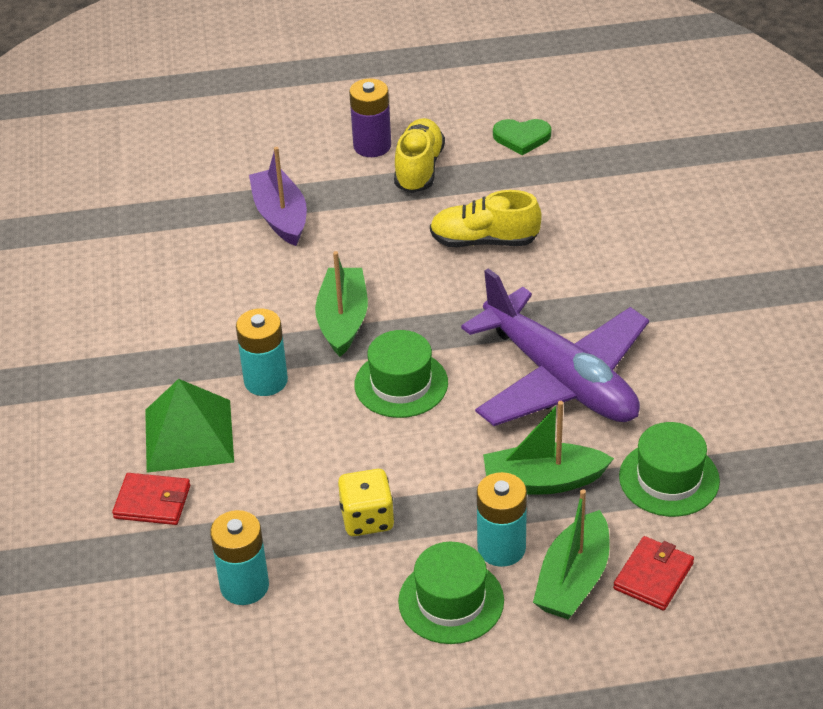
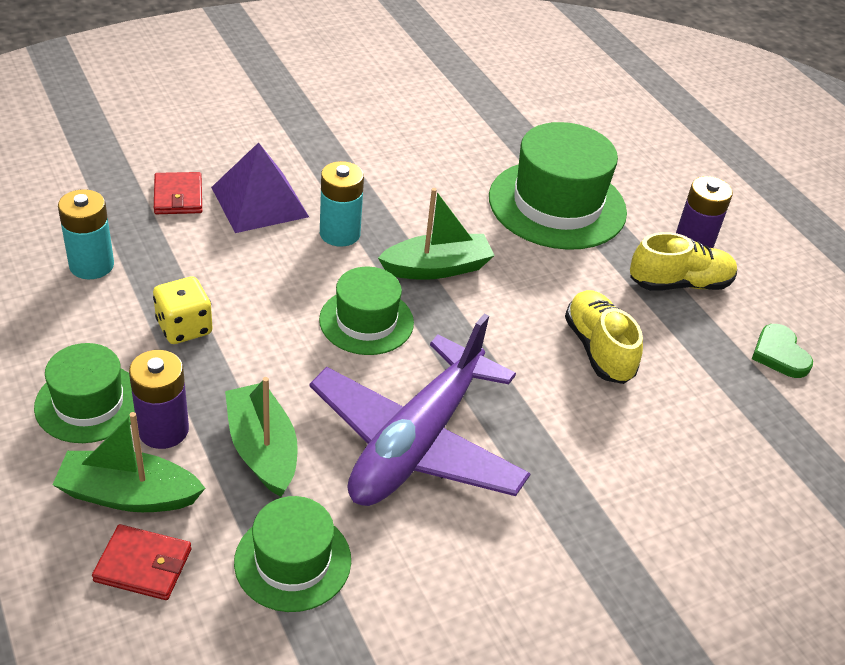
camera: 65 degrees right, 0 degrees up
green pyramid [145,379,234,473] -> purple pyramid [211,142,309,233]
purple boat [249,147,307,246] -> green hat [489,122,627,250]
turquoise battery [477,472,527,567] -> purple battery [129,350,189,449]

